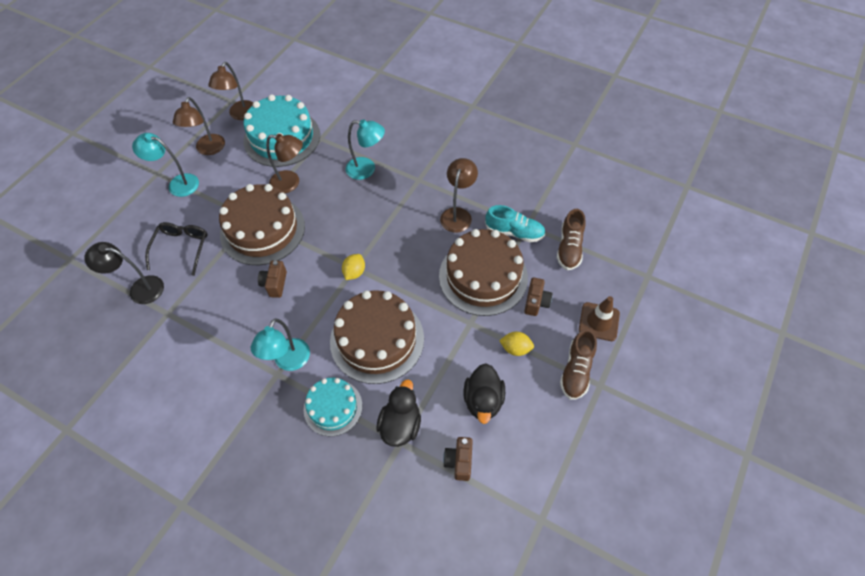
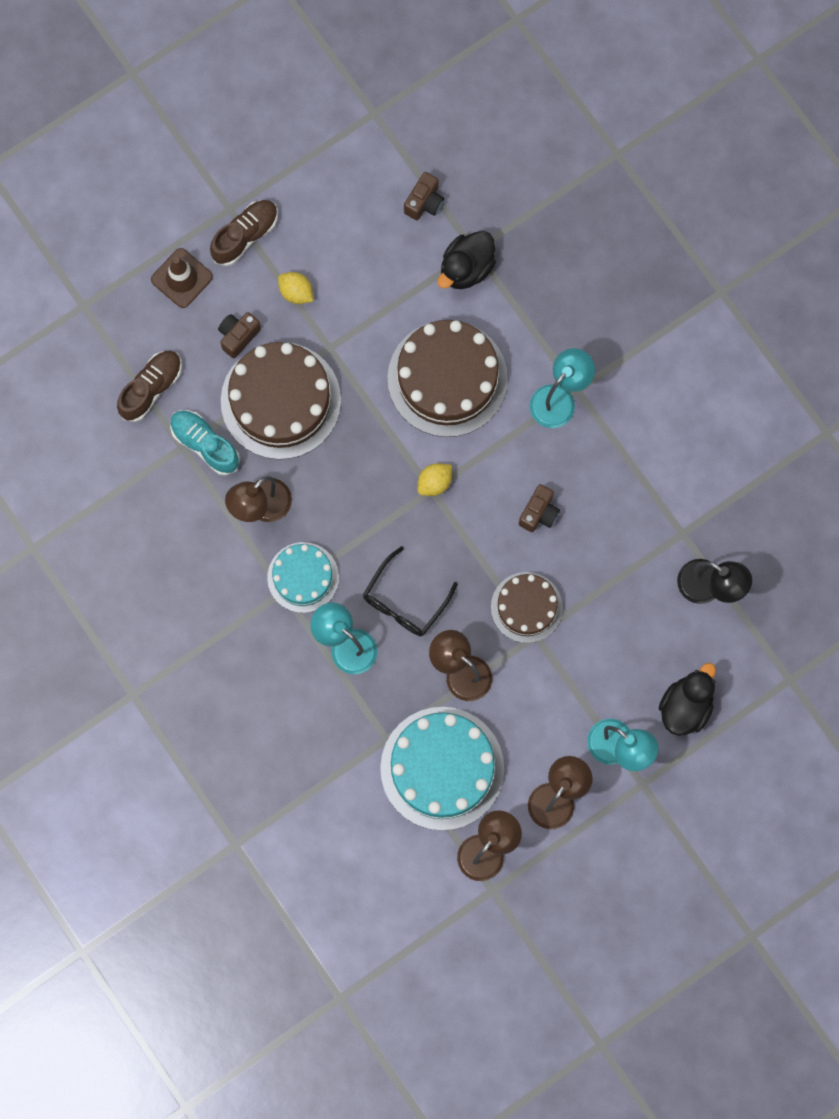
camera: 155 degrees left, 20 degrees up
black glasses [145,222,208,276] -> black glasses moved to [363,546,458,637]
brown cake [219,184,305,265] -> brown cake [491,572,563,643], size x0.59
turquoise cake [304,378,362,436] -> turquoise cake moved to [267,542,339,613]
black duck [464,363,505,424] -> black duck moved to [659,663,716,736]

